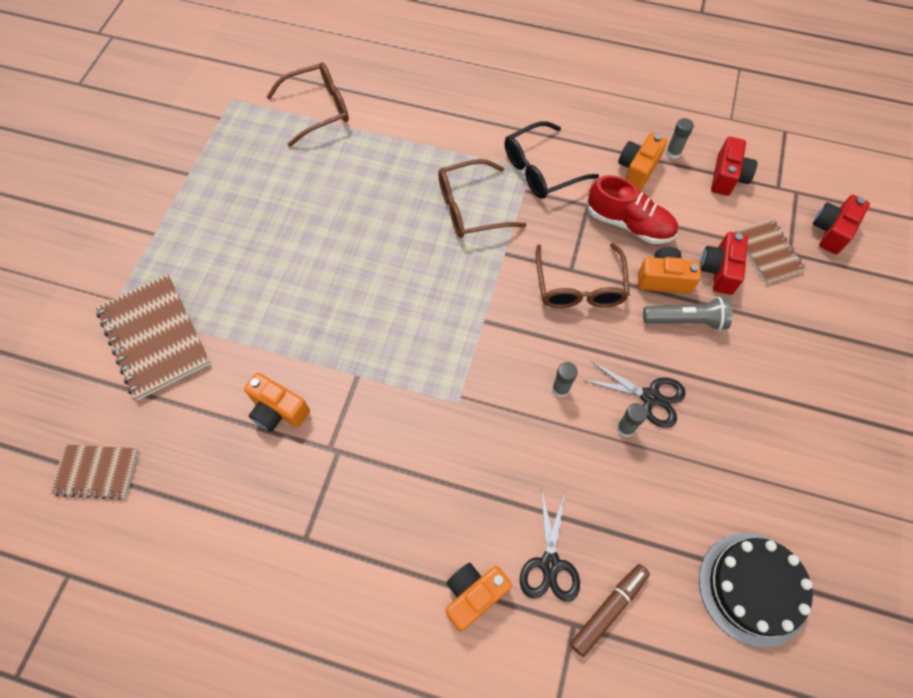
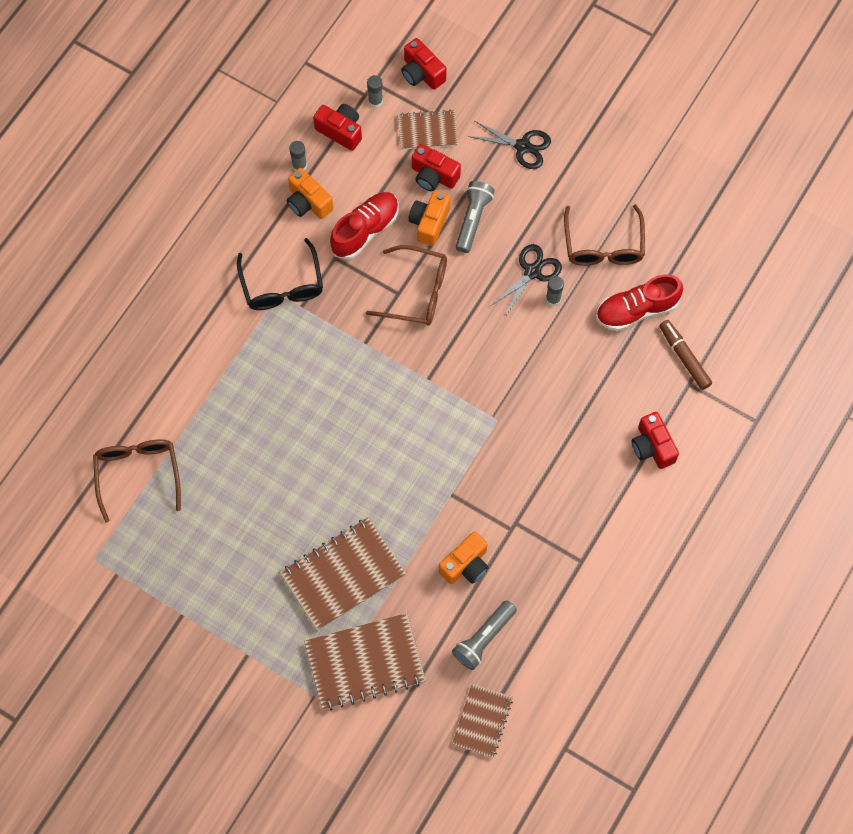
camera: 75 degrees left, 5 degrees up
brown glasses [438,159,527,238] -> brown glasses moved to [564,204,645,266]
orange camera [445,563,512,632] -> red camera [632,412,679,469]
black scissors [520,488,580,602] -> black scissors moved to [468,121,551,169]
grey glue stick [552,362,578,397] -> grey glue stick moved to [367,75,383,108]
black cake [699,533,813,647] -> none
none -> brown notebook [280,517,406,631]
none -> grey flashlight [452,600,517,670]
none -> red shoe [596,274,683,331]

